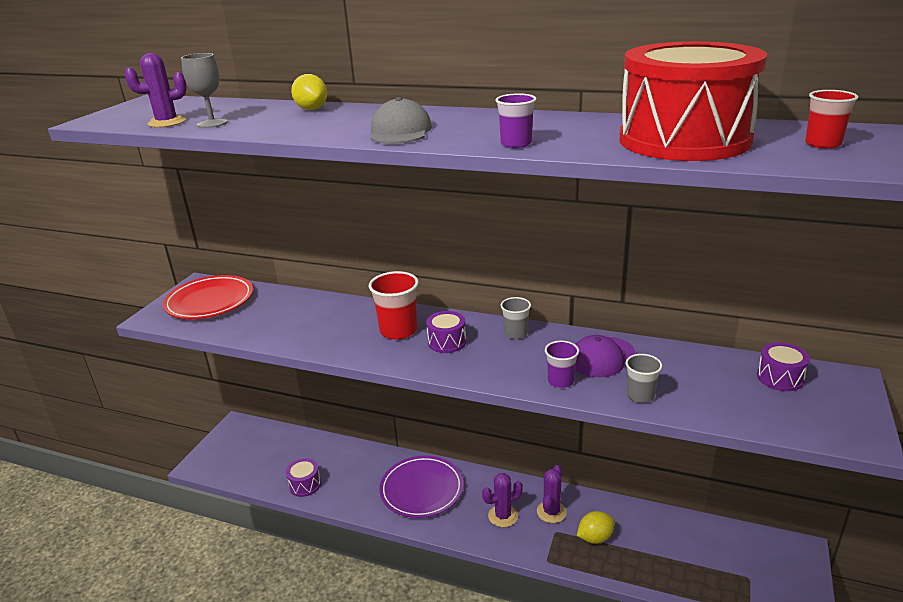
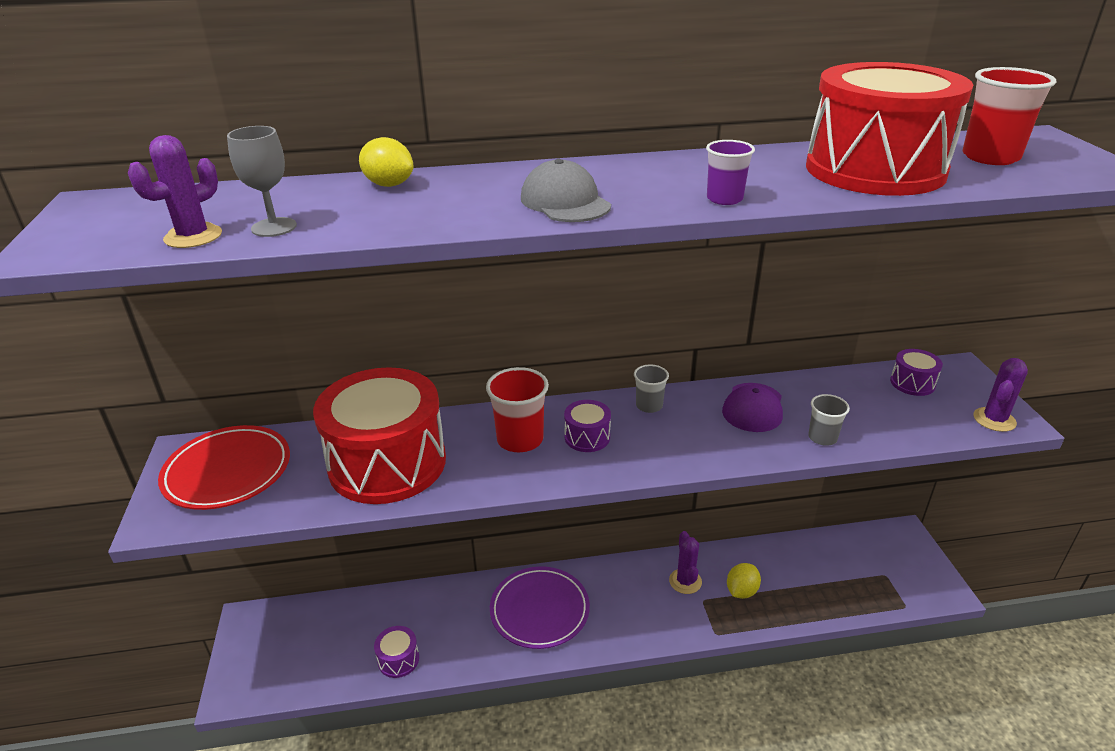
camera: 30 degrees left, 5 degrees up
purple cactus [482,473,523,527] -> purple cactus moved to [973,358,1028,432]
purple cup [545,341,579,388] -> none
red cup [805,90,858,148] -> red cup [962,67,1056,165], size x1.65
none -> red drum [313,367,446,504]

